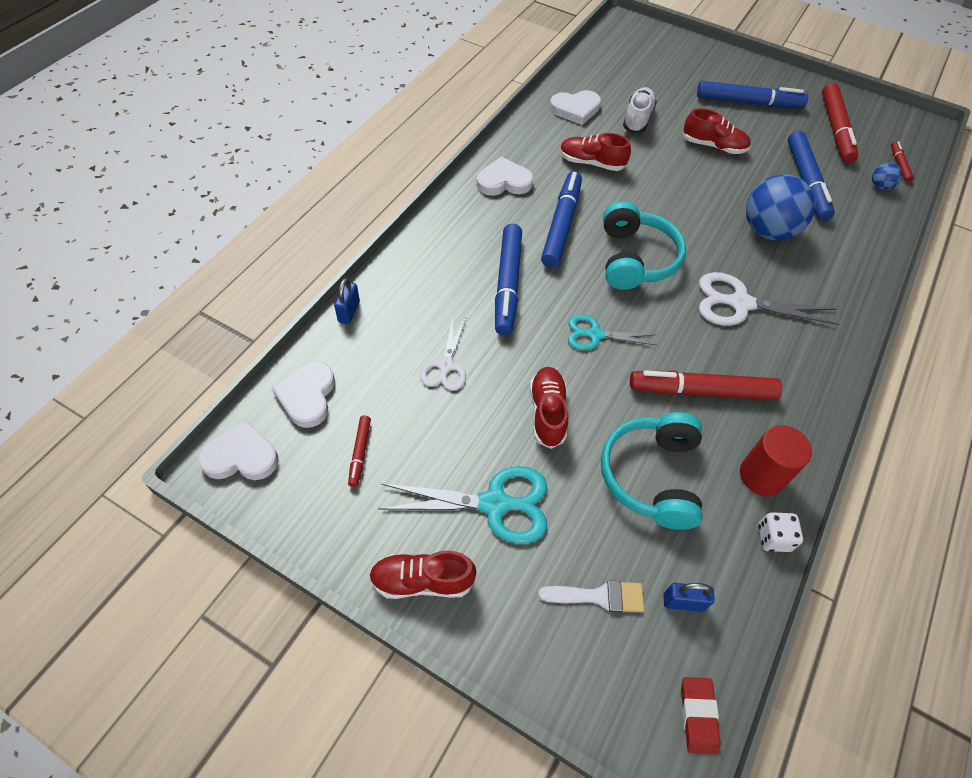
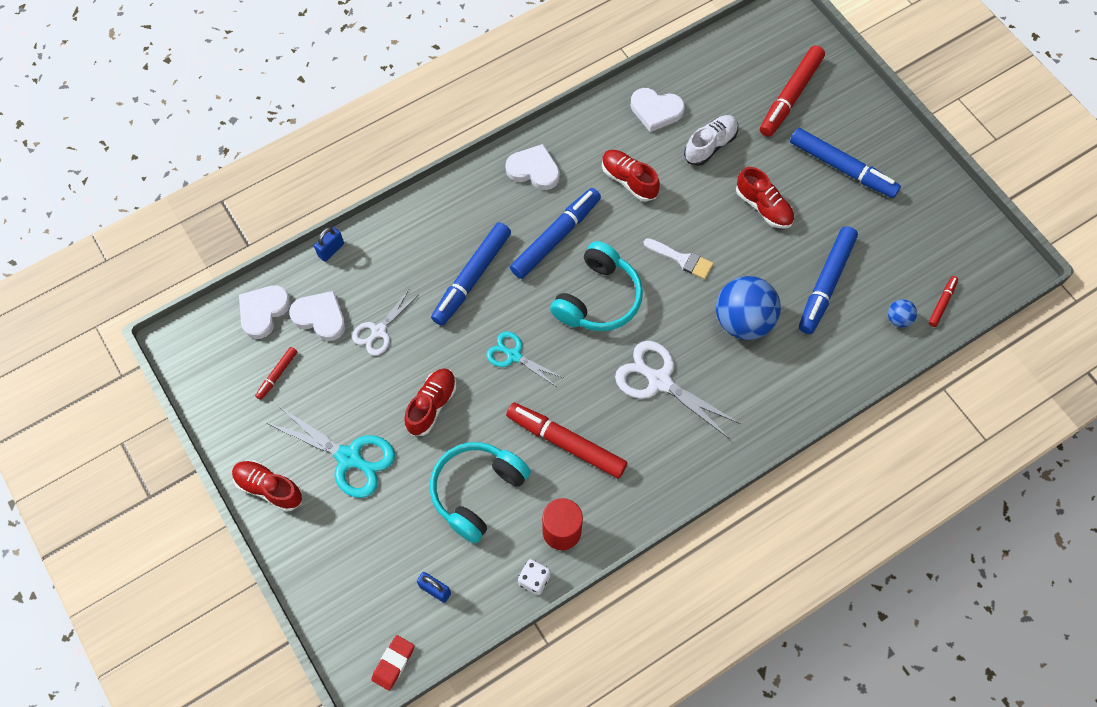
camera: 30 degrees right, 10 degrees up
white heart [198,419,278,480] -> white heart moved to [289,291,346,341]
white brush [538,581,644,613] -> white brush moved to [644,238,714,279]
red marker [822,83,859,163] -> red marker moved to [760,46,825,137]

